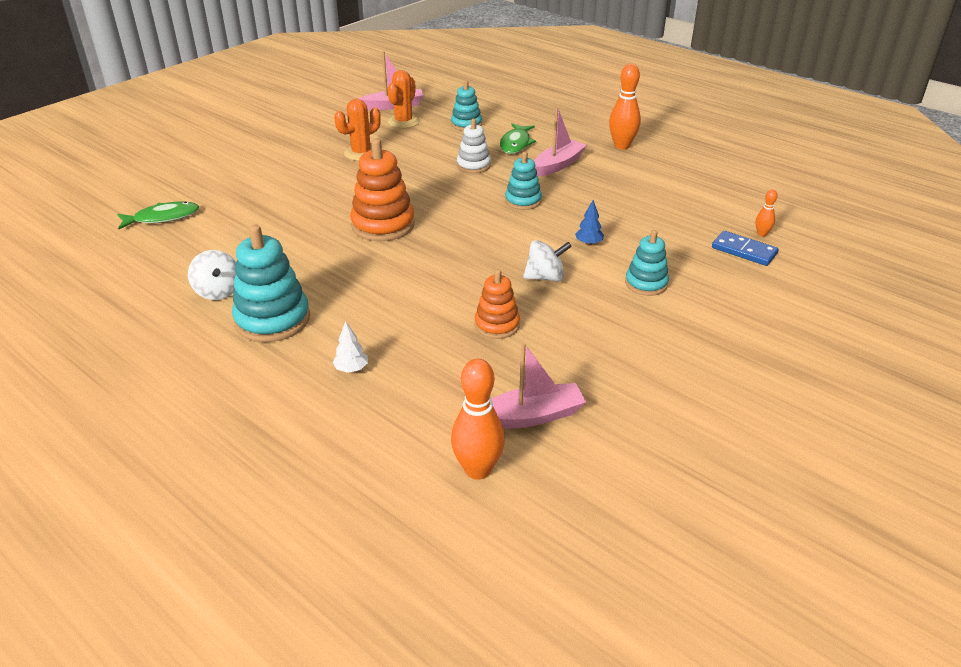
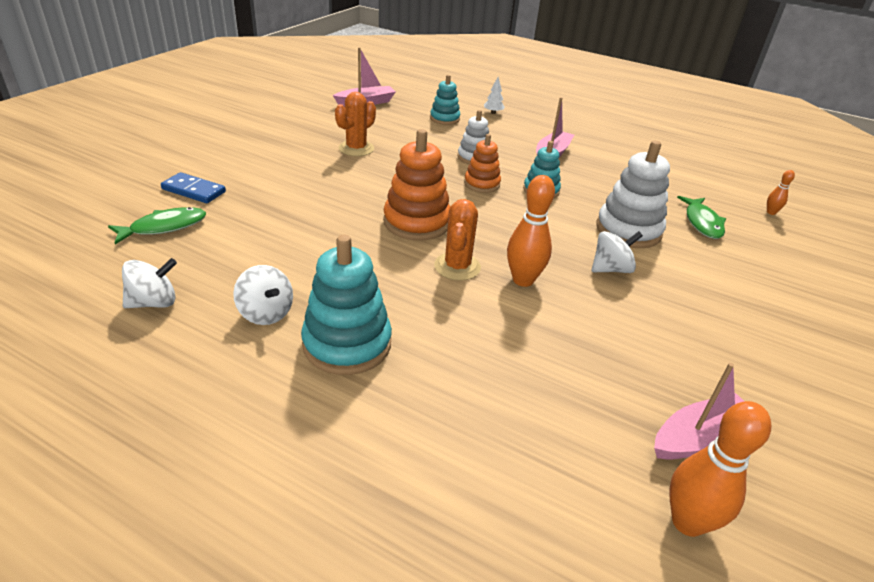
camera: 15 degrees left, 0 degrees up
white tree [333,321,368,373] -> white tree moved to [484,77,505,114]
orange cactus [387,70,420,128] -> orange cactus moved to [434,199,481,281]
orange stacking toy [475,269,520,339] -> orange stacking toy moved to [464,134,501,193]
green fish [500,123,536,154] -> green fish moved to [677,196,726,239]
blue tree [575,200,604,245] -> white stacking toy [596,140,670,248]
orange bowling pin [609,64,641,149] -> orange bowling pin moved to [507,175,555,287]
turquoise stacking toy [625,230,669,296] -> none
blue domino [712,231,778,266] -> blue domino moved to [161,172,226,203]
none -> white spinning top [122,258,177,308]

